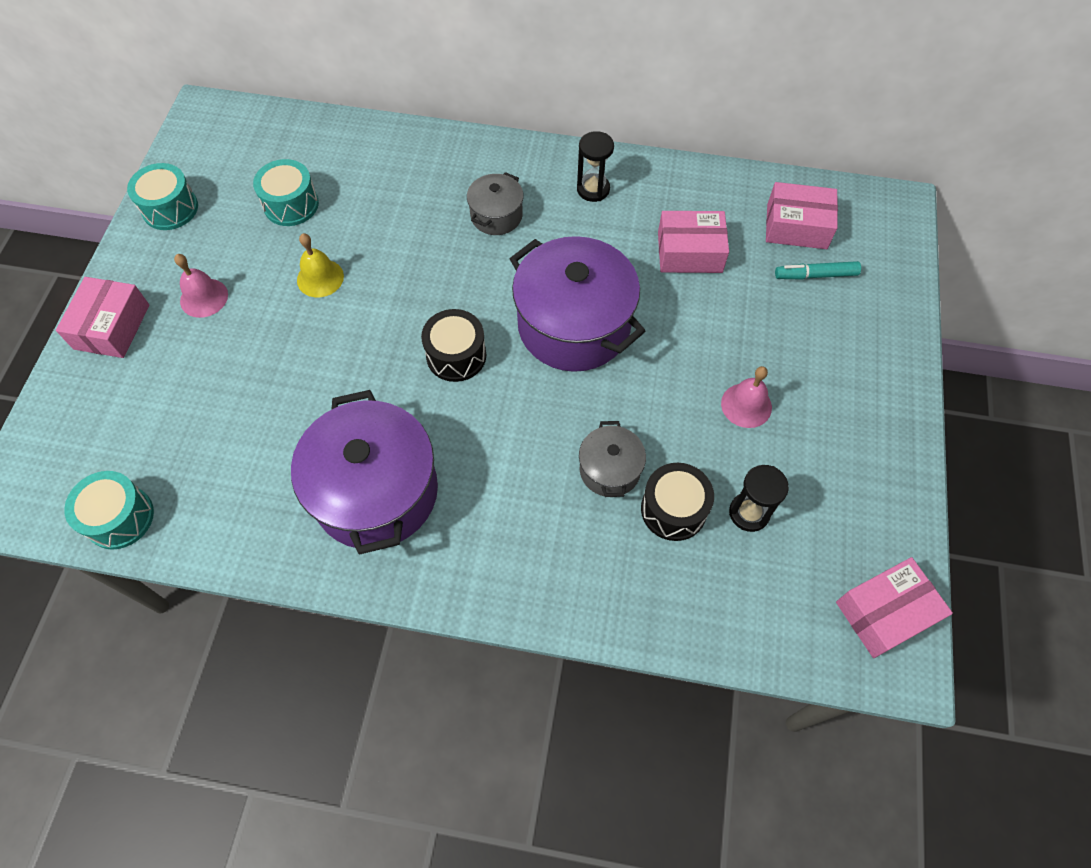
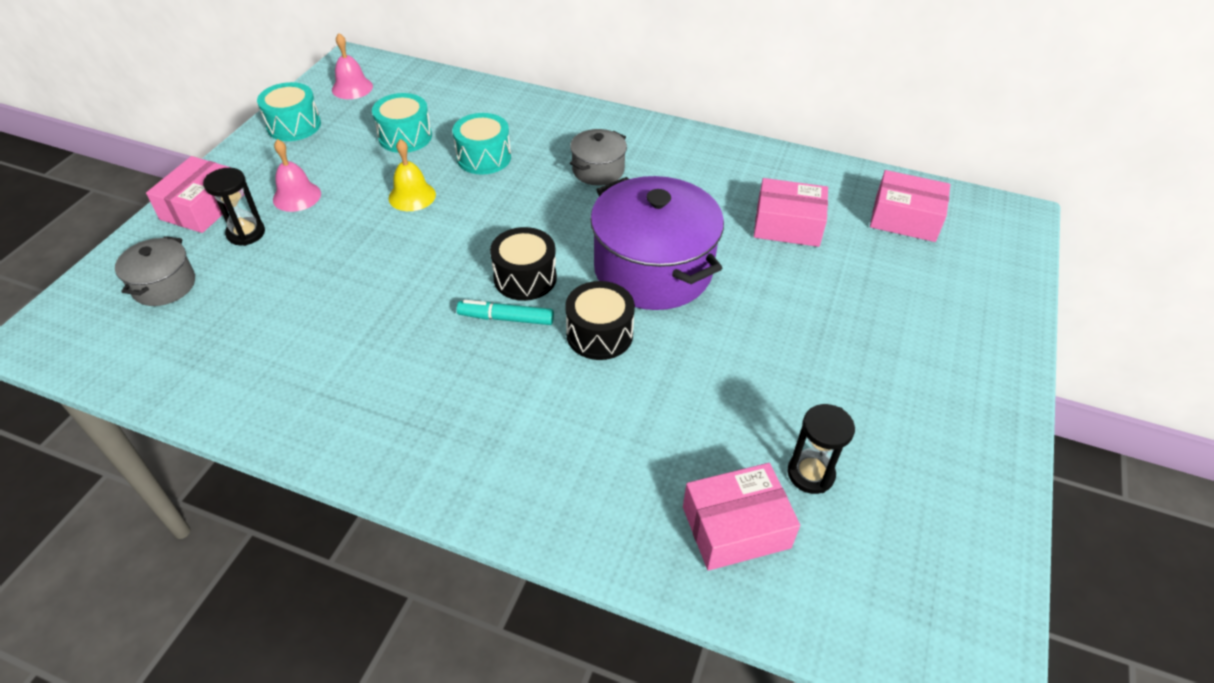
camera: 10 degrees right, 15 degrees down
turquoise drum [64,471,154,550] -> turquoise drum moved to [452,113,511,175]
purple pot [291,390,438,554] -> none
black hourglass [577,131,614,202] -> black hourglass moved to [203,168,265,246]
grey pot [579,421,646,497] -> grey pot moved to [115,236,195,306]
black drum [641,463,714,541] -> black drum moved to [565,281,635,360]
pink bell [721,366,772,428] -> pink bell moved to [332,33,373,99]
turquoise marker [775,261,861,280] -> turquoise marker moved to [457,300,554,325]
pink box [836,557,953,658] -> pink box moved to [683,463,800,571]

